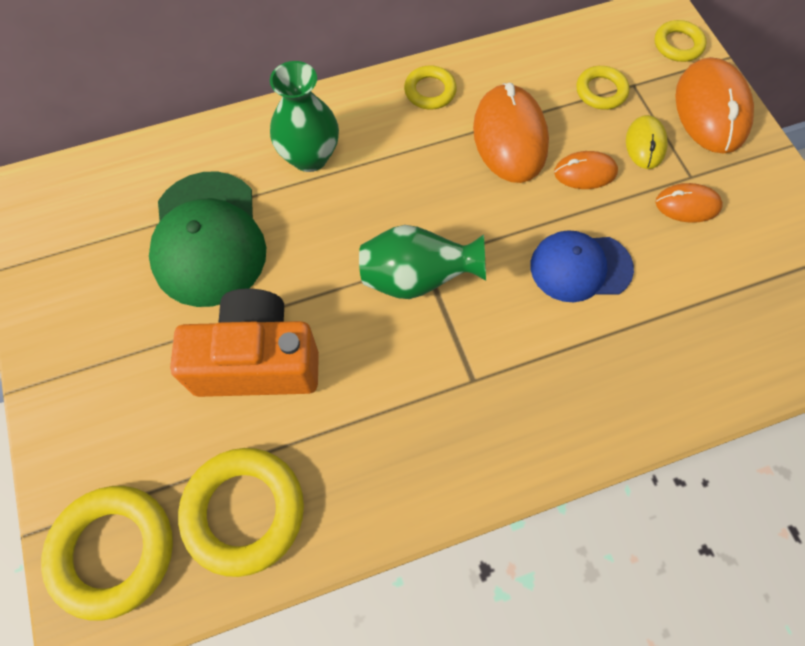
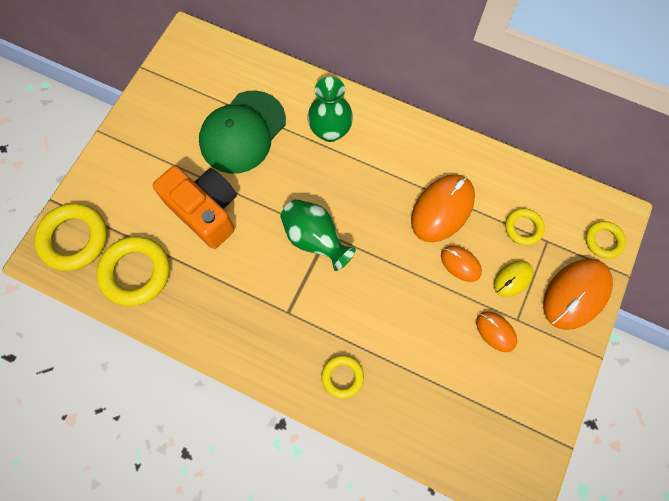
camera: 45 degrees right, 5 degrees up
yellow ring [404,66,457,110] -> yellow ring moved to [321,355,364,398]
blue cap [530,230,634,302] -> none

